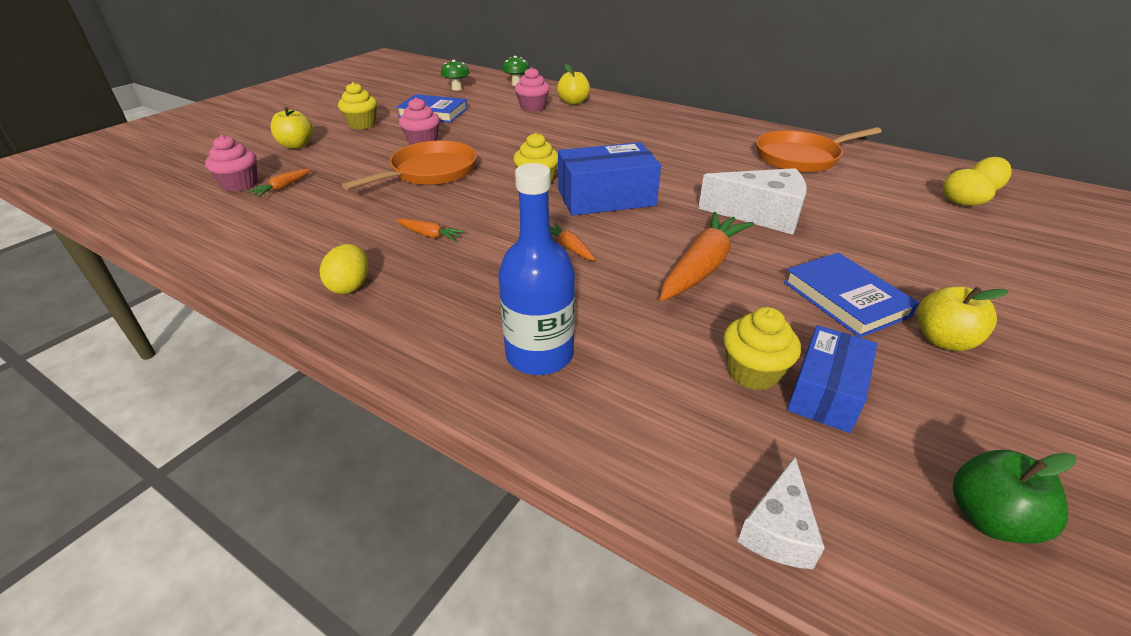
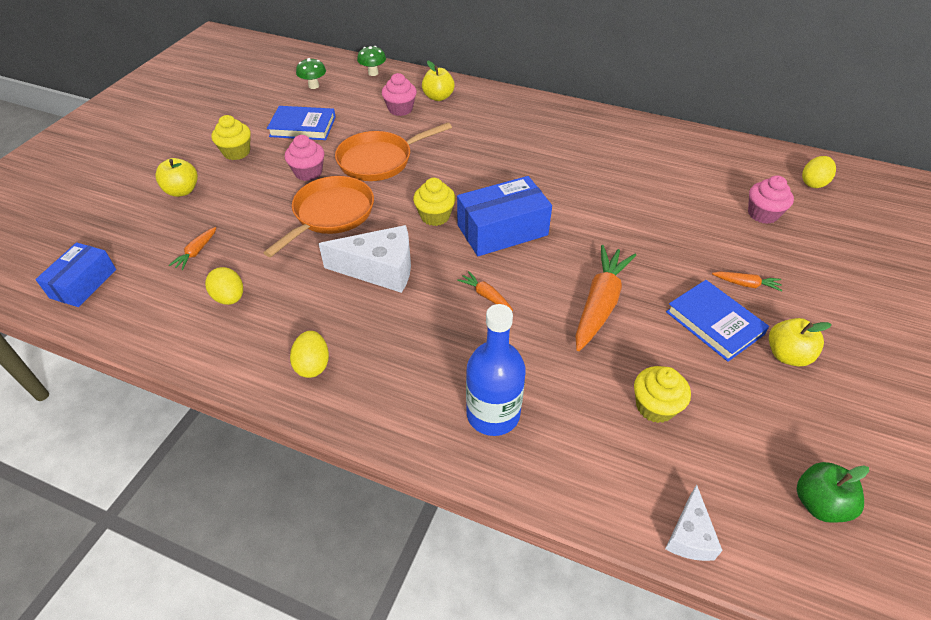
camera: 10 degrees left, 10 degrees up
pink cupcake [205,135,258,192] -> pink cupcake moved to [748,175,794,224]
orange carrot [396,218,465,241] -> orange carrot moved to [712,271,783,292]
white cheese [698,168,807,235] -> white cheese moved to [319,225,411,293]
orange pan [756,127,882,173] -> orange pan moved to [335,122,452,181]
blue box [787,325,877,433] -> blue box moved to [35,242,116,307]
yellow egg [943,169,996,206] -> yellow egg moved to [205,267,243,305]

